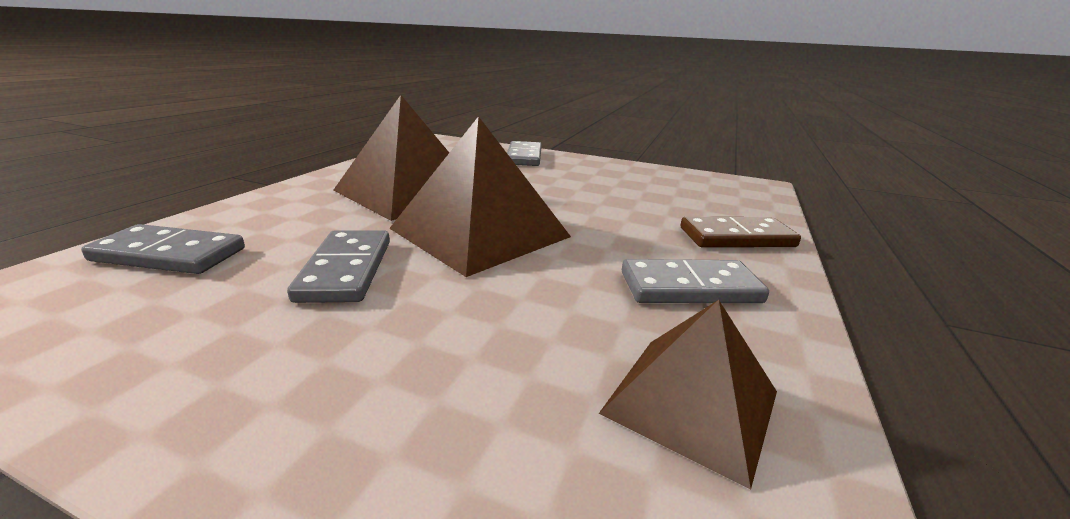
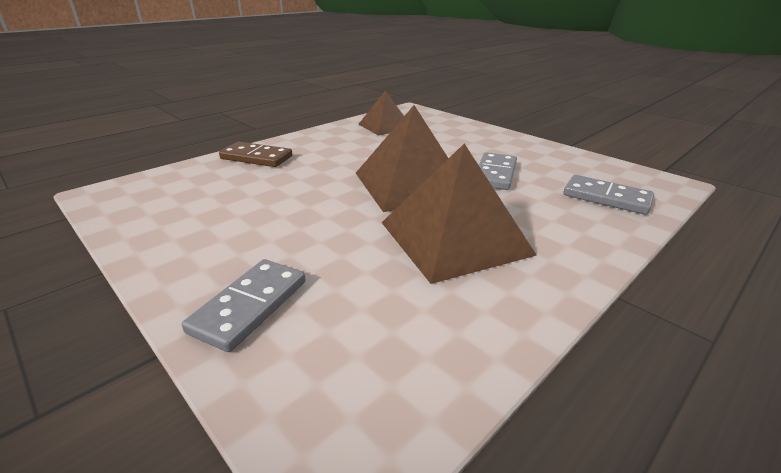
camera: 155 degrees left, 5 degrees up
grey domino [622,259,769,303] -> none

